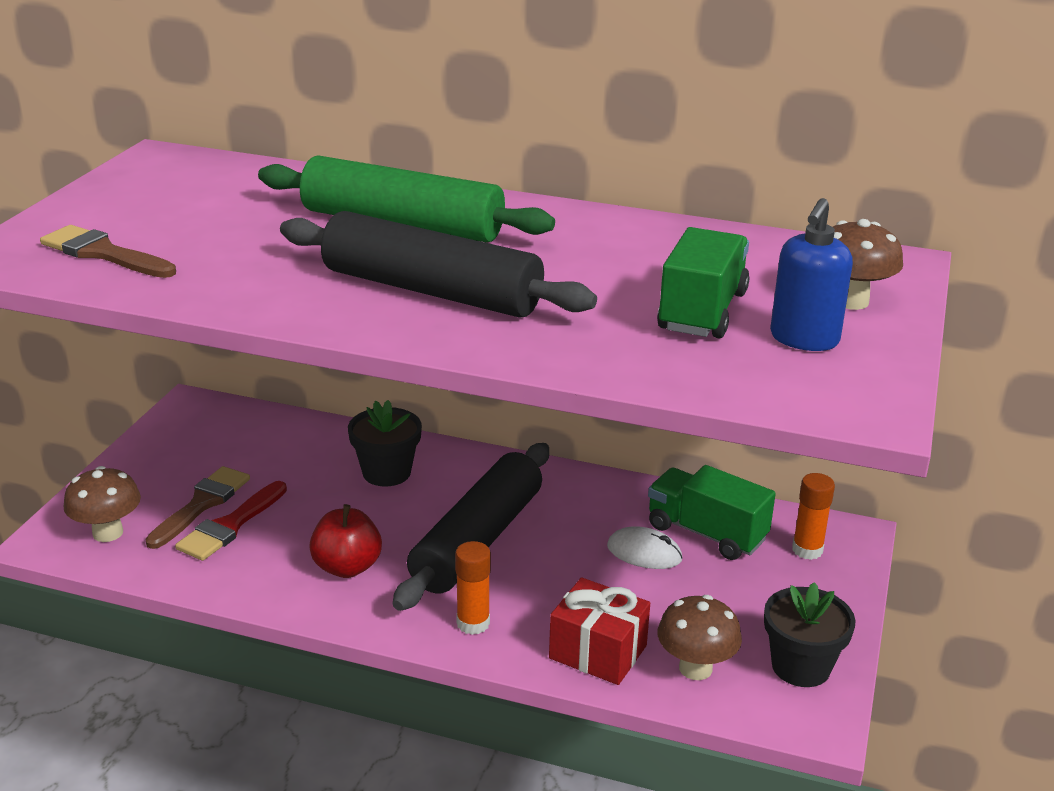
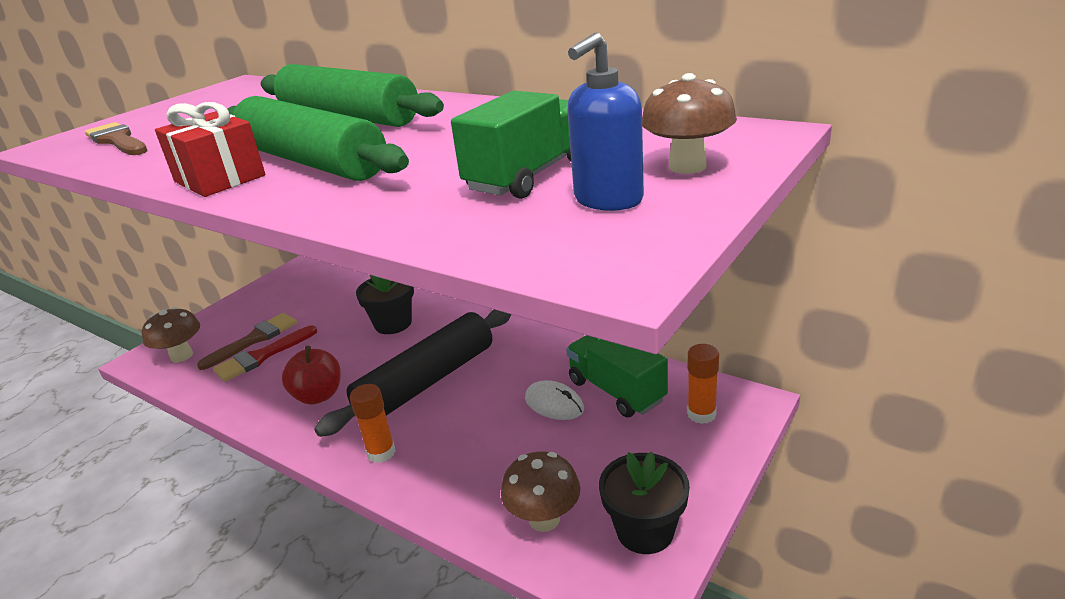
camera: 20 degrees right, 0 degrees up
black rolling pin [280,211,597,318] -> green rolling pin [228,96,409,181]
red gift [549,577,650,685] -> red gift moved to [155,102,266,197]

